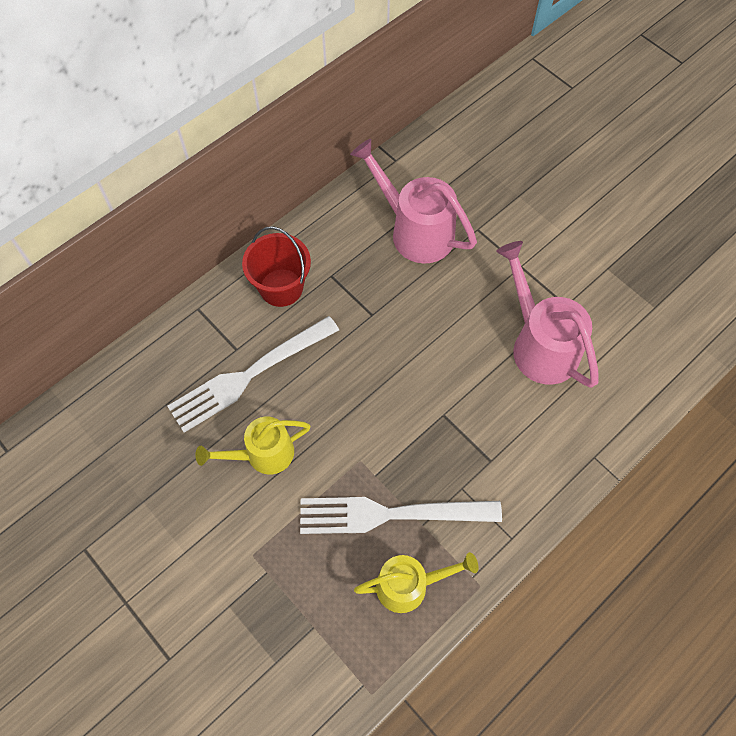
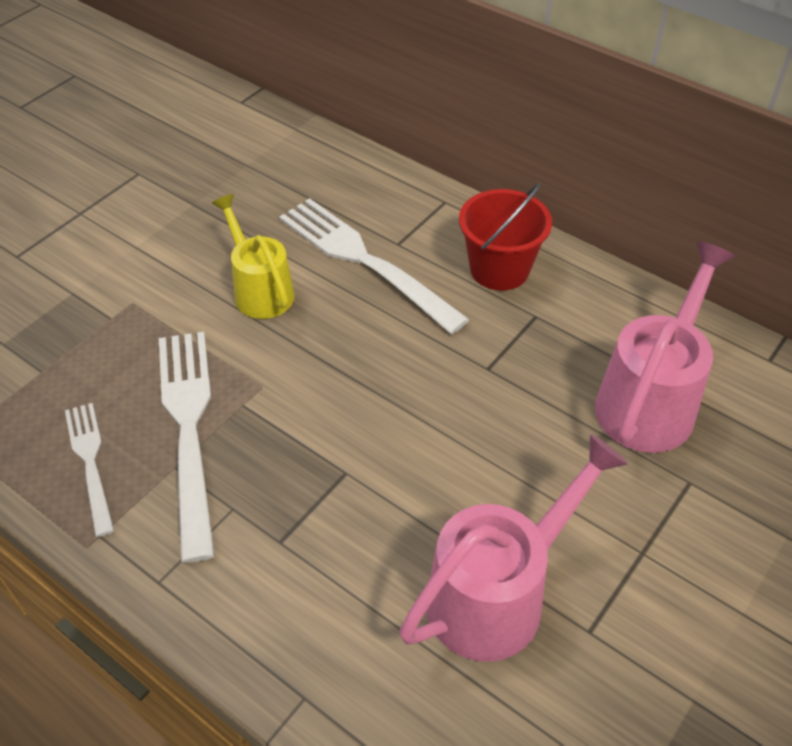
camera: 80 degrees right, 15 degrees down
yellow watering can [354,552,479,613] -> white fork [65,403,114,537]

